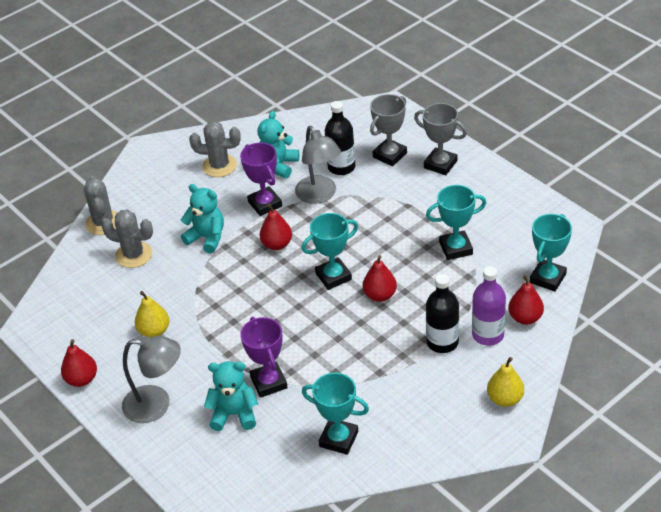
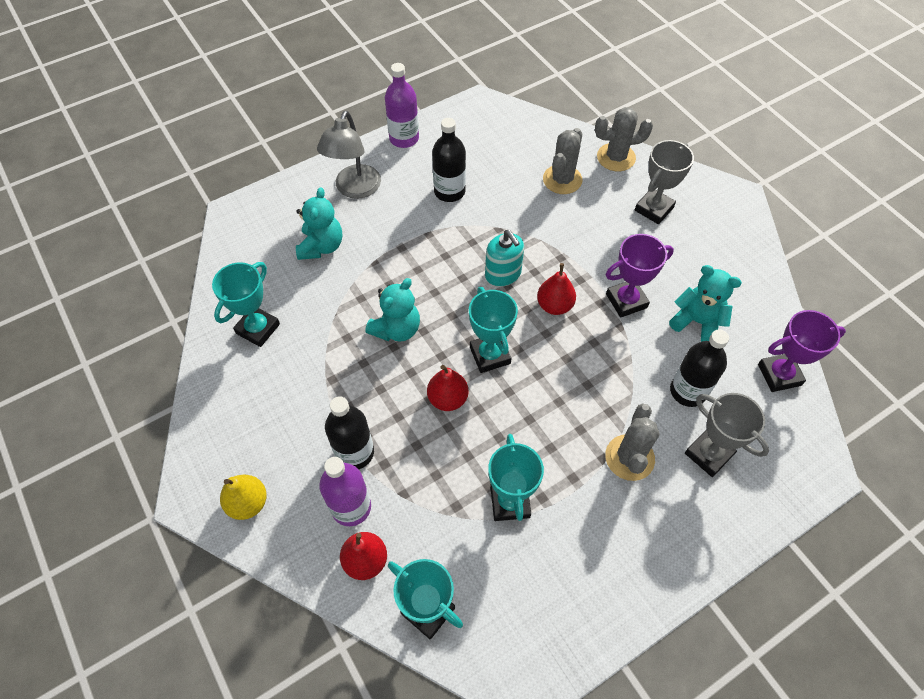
camera: 95 degrees right, 15 degrees up
red pear [61,339,97,387] -> purple bottle [385,63,419,148]
yellow pear [135,291,169,338] -> black bottle [432,118,466,202]
turquoise teddy bear [181,184,224,253] -> turquoise teddy bear moved to [365,278,420,342]
grey cactus [189,121,241,177] -> grey cactus moved to [605,403,660,481]
purple trophy [240,317,288,398] -> purple trophy moved to [758,310,846,392]
grey lamp [295,126,341,204] -> none
grey trophy [414,103,467,175] -> grey trophy moved to [635,140,694,224]
none -> turquoise soap dispenser [485,230,524,287]

